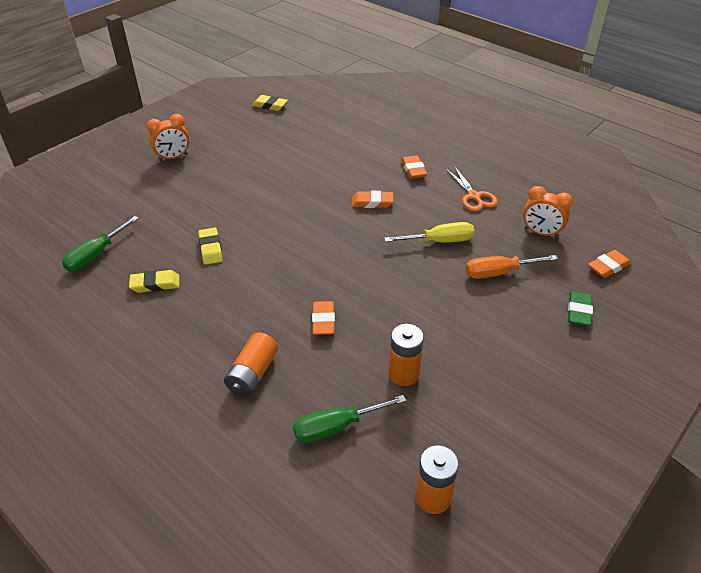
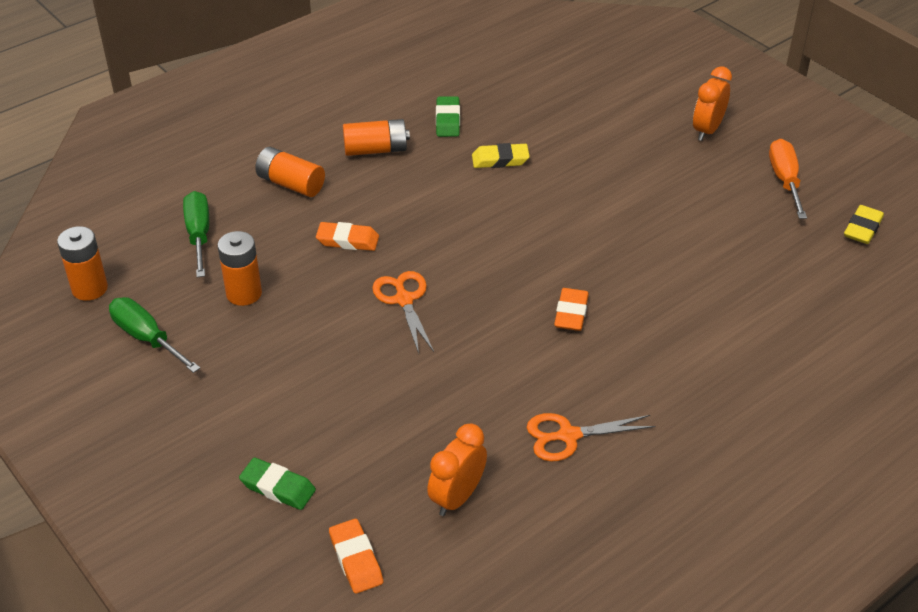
camera: 100 degrees right, 0 degrees up
green screwdriver [62,216,139,272] -> green screwdriver moved to [109,297,200,373]
yellow eraser [129,270,180,293] -> green eraser [436,96,460,137]
orange clock [147,114,190,161] -> orange clock turned 45 degrees clockwise [693,66,732,141]
yellow screwdriver [384,222,475,243] -> none
orange eraser [401,155,427,179] -> none
orange screwdriver [466,255,558,279] -> orange screwdriver moved to [769,139,807,219]
none -> orange battery [343,119,410,156]
none -> orange scissors [372,271,434,353]

